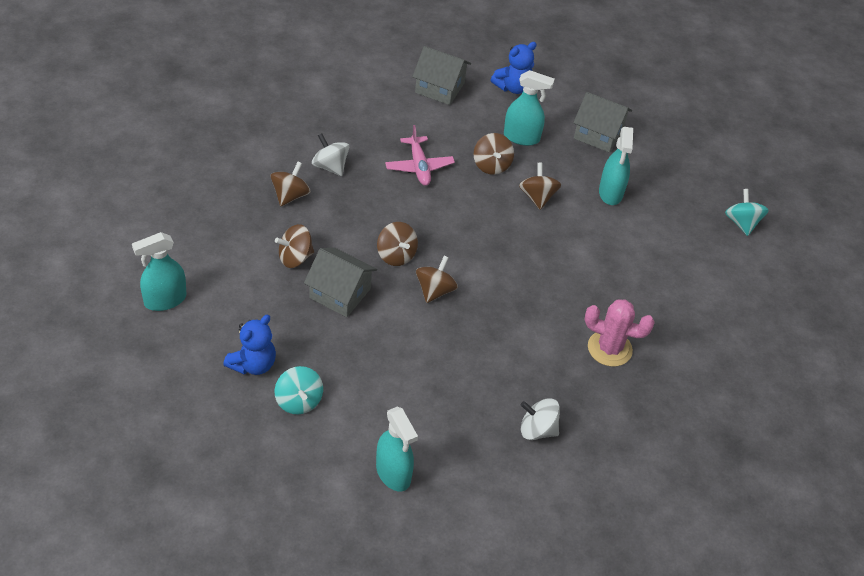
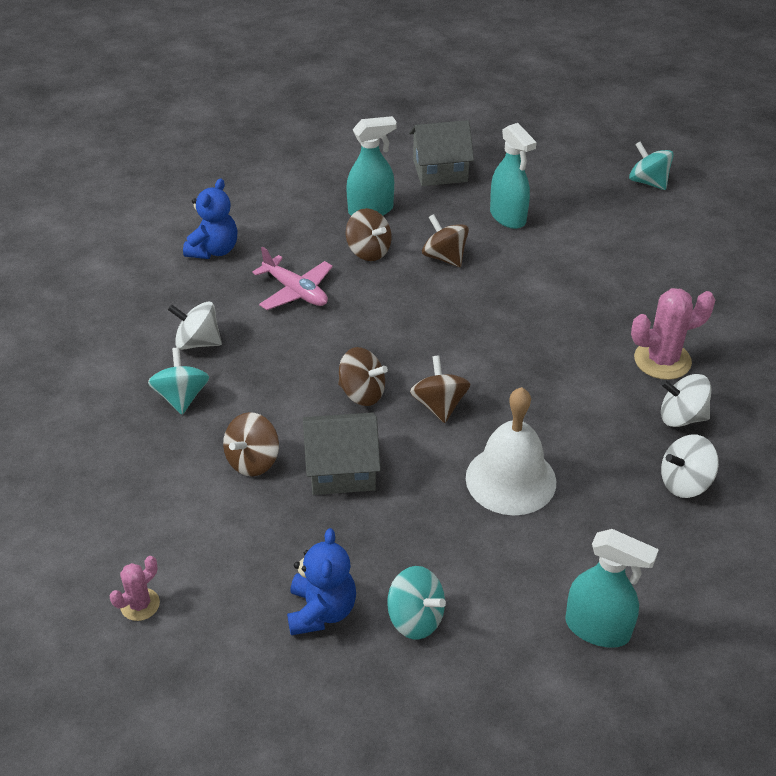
camera: 30 degrees left, 5 degrees down
turquoise spray bottle [132,232,186,311] -> pink cactus [110,556,160,621]
brown spinning top [271,162,311,206] -> turquoise spinning top [148,347,209,415]
grey house [412,46,471,105] -> none
blue teddy bear [491,42,537,94] -> blue teddy bear moved to [183,178,238,259]
none -> white bell [466,387,556,516]
none -> white spinning top [661,374,712,427]

